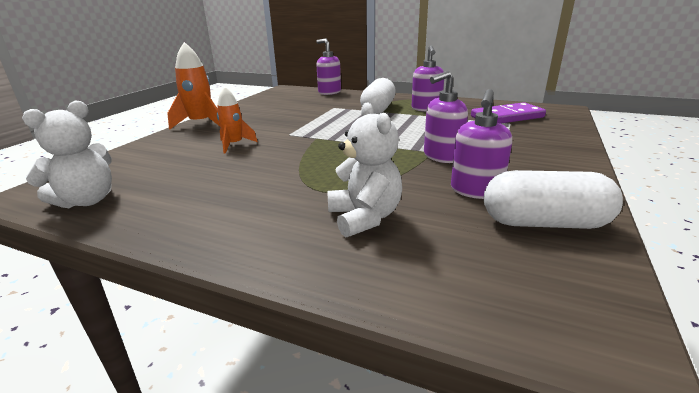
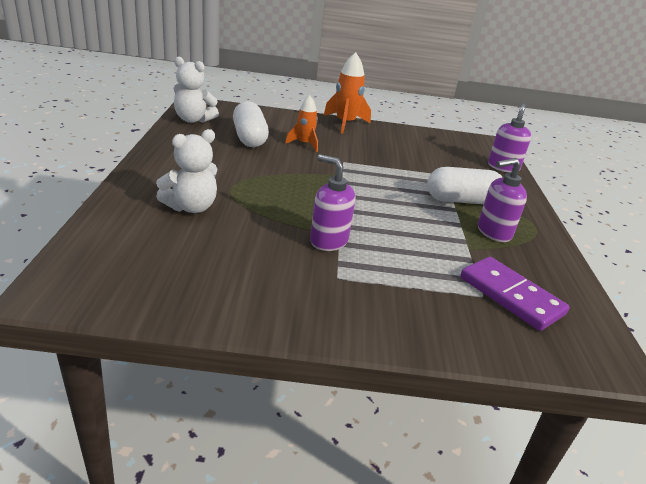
camera: 65 degrees right, 5 degrees up
purple soap dispenser [451,89,512,199] -> none
white capsule [484,170,623,229] -> white capsule moved to [233,101,269,147]

